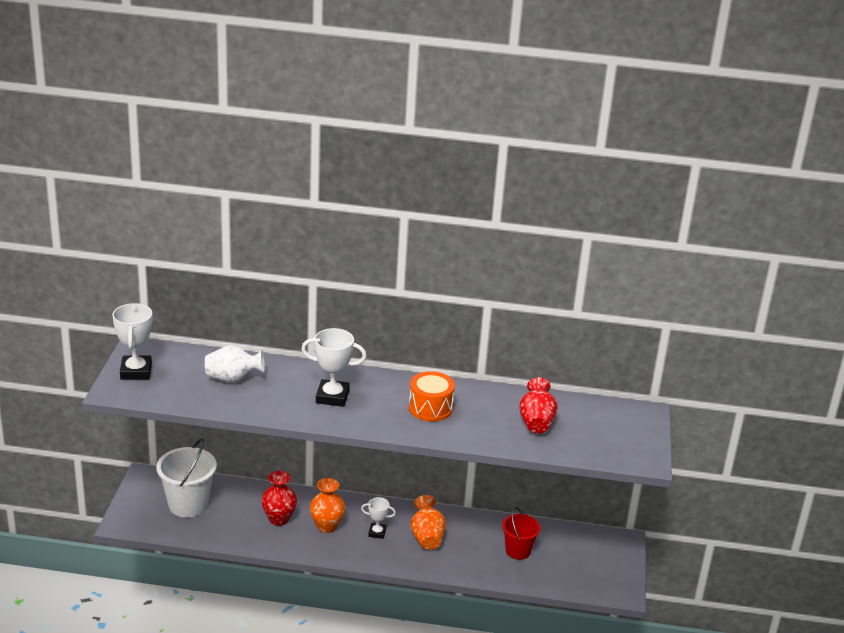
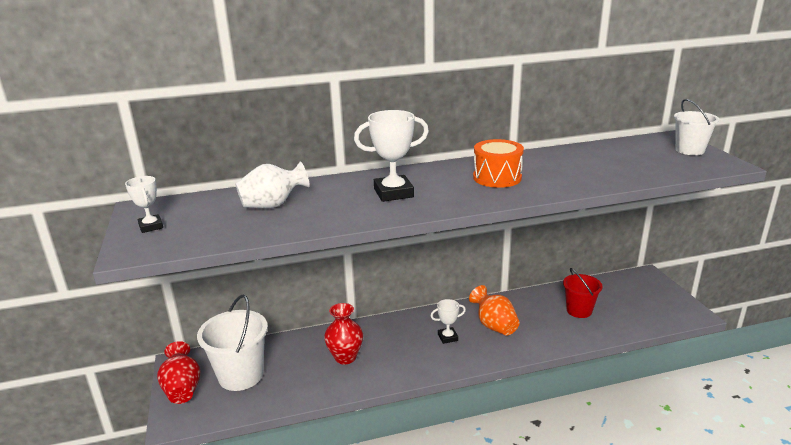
camera: 20 degrees left, 5 degrees down
white trophy [112,303,152,380] -> white trophy [125,176,163,233], size x0.57
orange vase [310,478,345,533] -> none
red vase [519,377,558,433] -> red vase moved to [157,341,201,404]
none -> white bucket [674,99,719,155]

